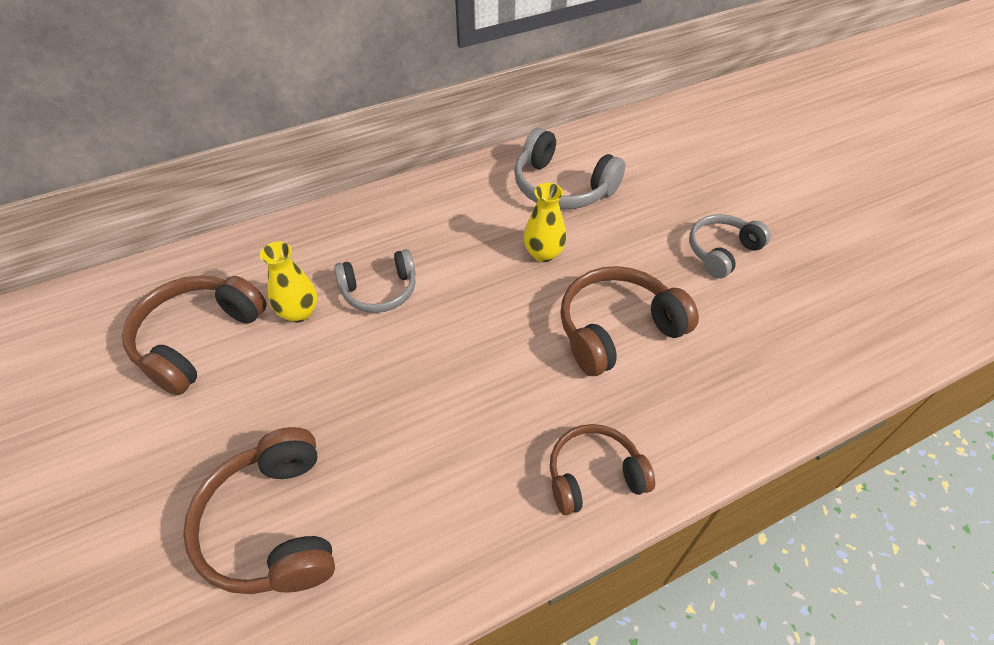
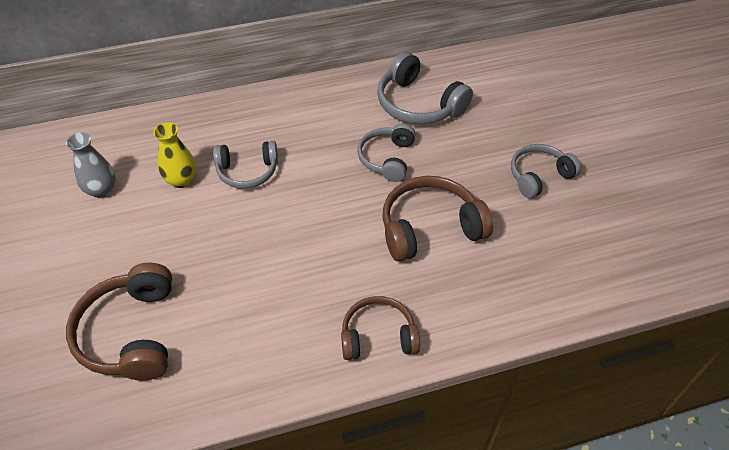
camera: 10 degrees right, 0 degrees up
brown headphones [122,275,267,395] -> grey vase [66,132,115,198]
yellow vase [524,183,566,262] -> grey headphones [357,124,416,182]

